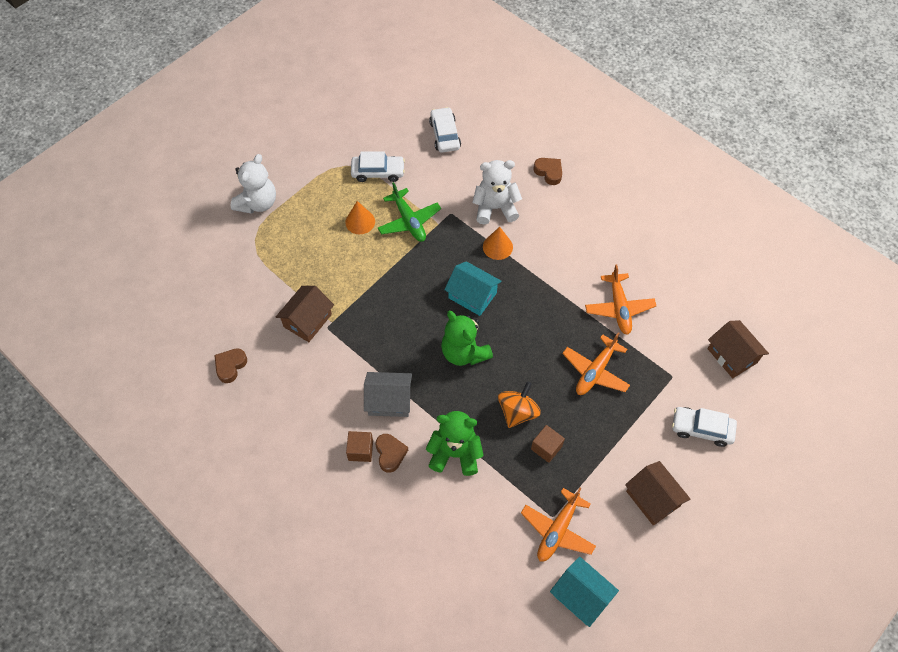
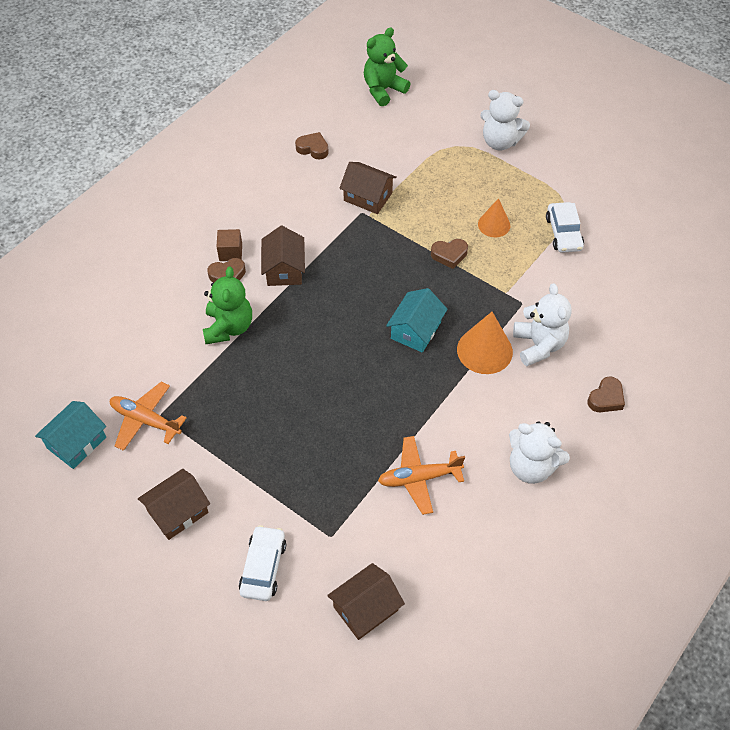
camera: 85 degrees right, 5 degrees down
grey house [364,372,412,417] -> brown house [261,226,305,286]
green plane [378,182,441,242] -> none
white car [429,107,461,153] -> none
green teddy bear [441,310,493,366] -> green teddy bear moved to [364,27,410,106]
orange cone [483,227,513,260] -> orange cone [457,312,513,374], size x1.57
orange spinning top [498,382,541,428] -> none
brown cube [531,425,565,463] -> none
orange plane [562,332,630,395] -> none
none -> brown heart [431,239,468,269]
none -> white teddy bear [509,421,570,484]

